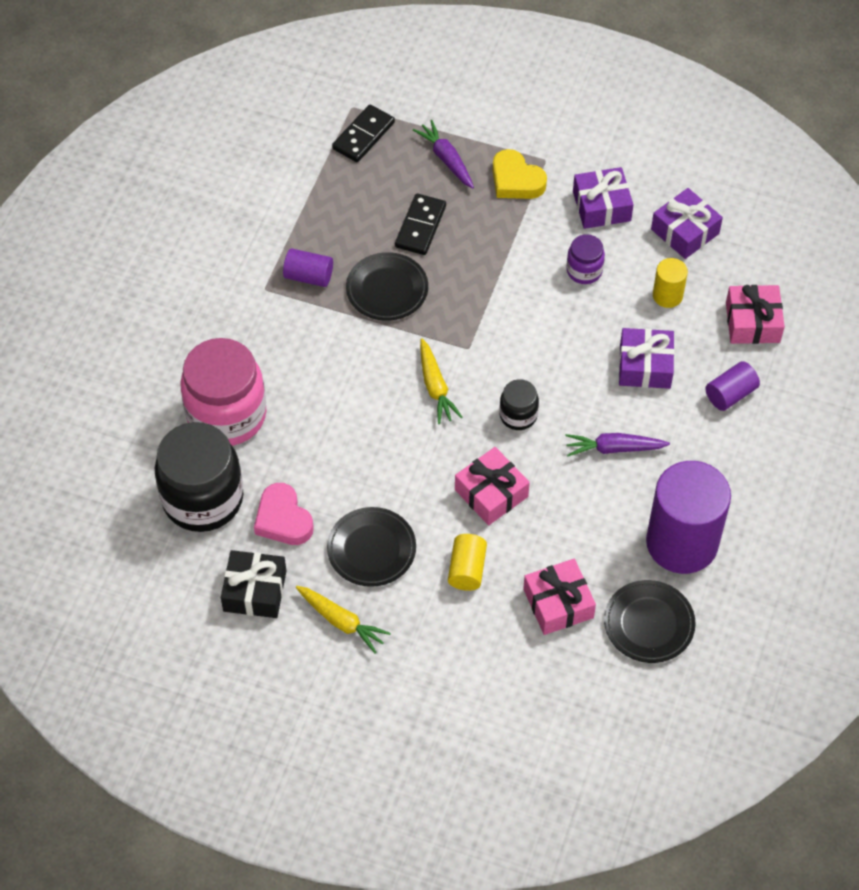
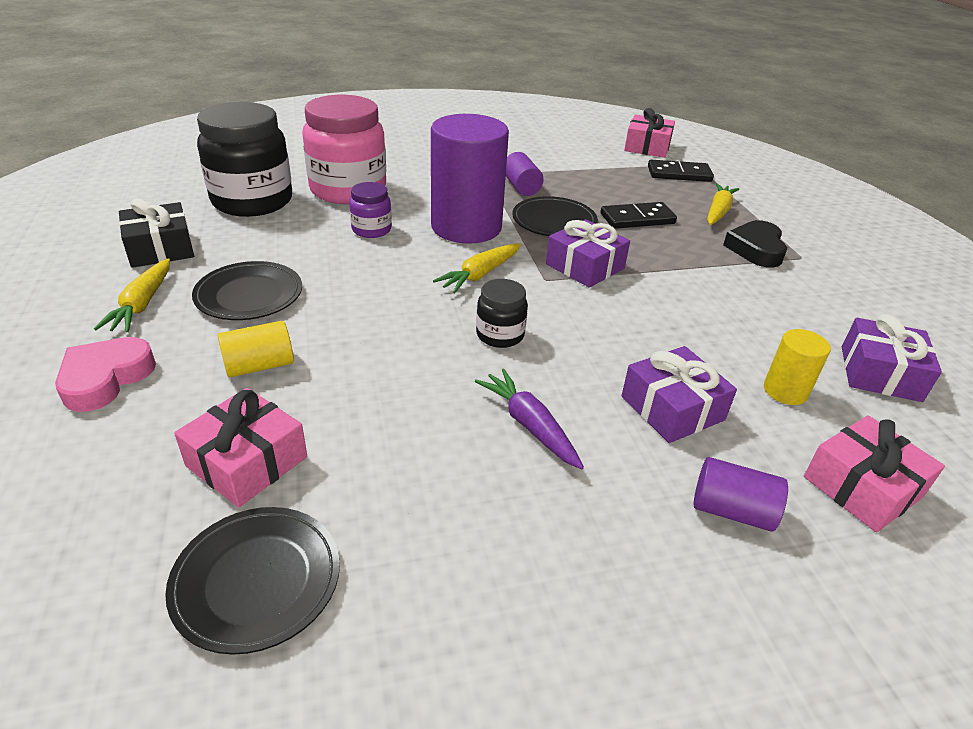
camera: 55 degrees right, 20 degrees down
pink heart [254,483,314,545] -> pink heart moved to [55,337,156,412]
purple carrot [413,120,474,189] -> yellow carrot [707,183,739,225]
pink gift [455,447,530,525] -> pink gift moved to [624,108,675,158]
yellow heart [492,149,547,199] -> black heart [723,220,787,268]
purple jar [566,234,605,284] -> purple jar moved to [349,182,392,238]
purple gift [573,167,634,229] -> purple gift moved to [546,219,630,288]
purple cylinder [646,461,731,574] -> purple cylinder moved to [431,114,509,244]

